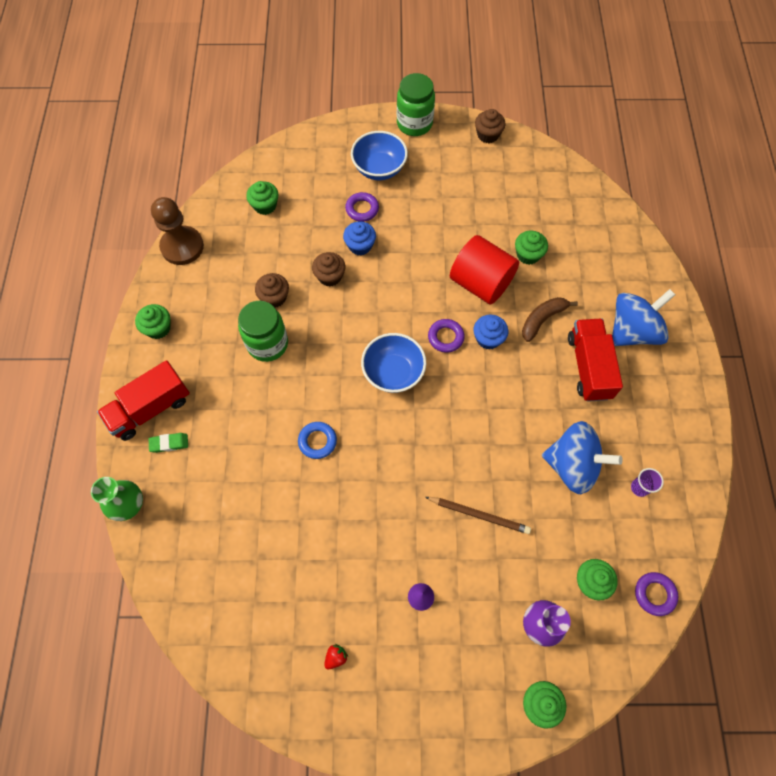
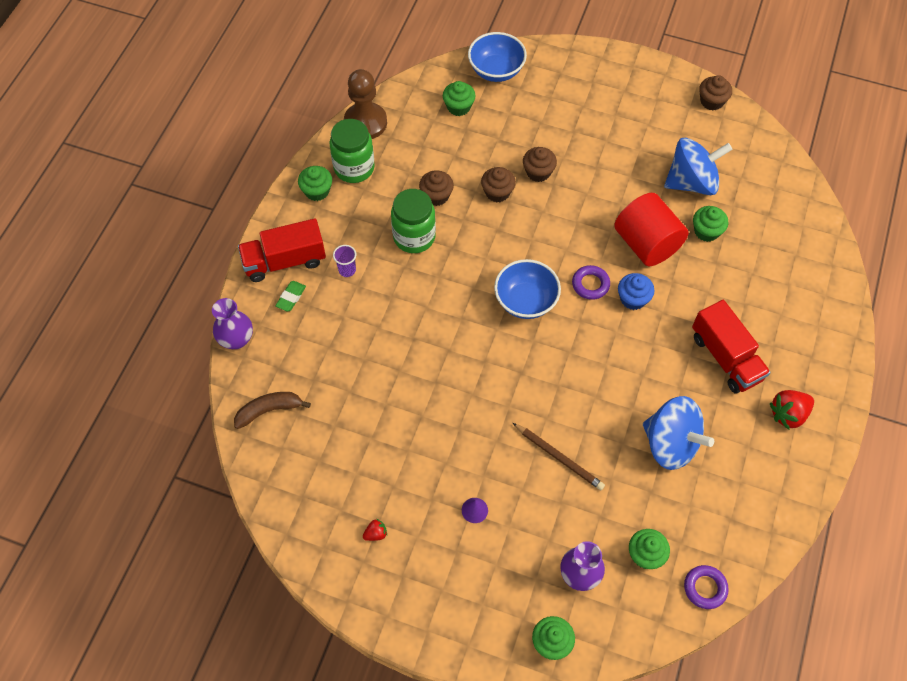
camera: 20 degrees right, 5 degrees down
green vase [91,477,143,521] -> purple vase [212,298,253,349]
green eraser [149,433,188,453] -> green eraser turned 75 degrees counterclockwise [275,281,306,312]
blue ring [298,422,337,459] -> none
blue cupcake [343,221,376,255] -> brown cupcake [523,147,557,182]
purple ring [345,192,379,222] -> none
blue bowl [351,131,408,180] -> blue bowl moved to [468,32,527,82]
green jar [397,73,435,136] -> green jar moved to [330,119,375,183]
brown banana [522,297,578,342] -> brown banana moved to [234,392,311,429]
red truck [568,318,623,402] -> red truck turned 135 degrees clockwise [692,300,771,394]
blue spinning top [612,289,676,346] -> blue spinning top moved to [664,138,733,195]
purple cup [631,468,664,497] -> purple cup moved to [333,245,356,277]
none -> red strawberry [770,390,814,430]

